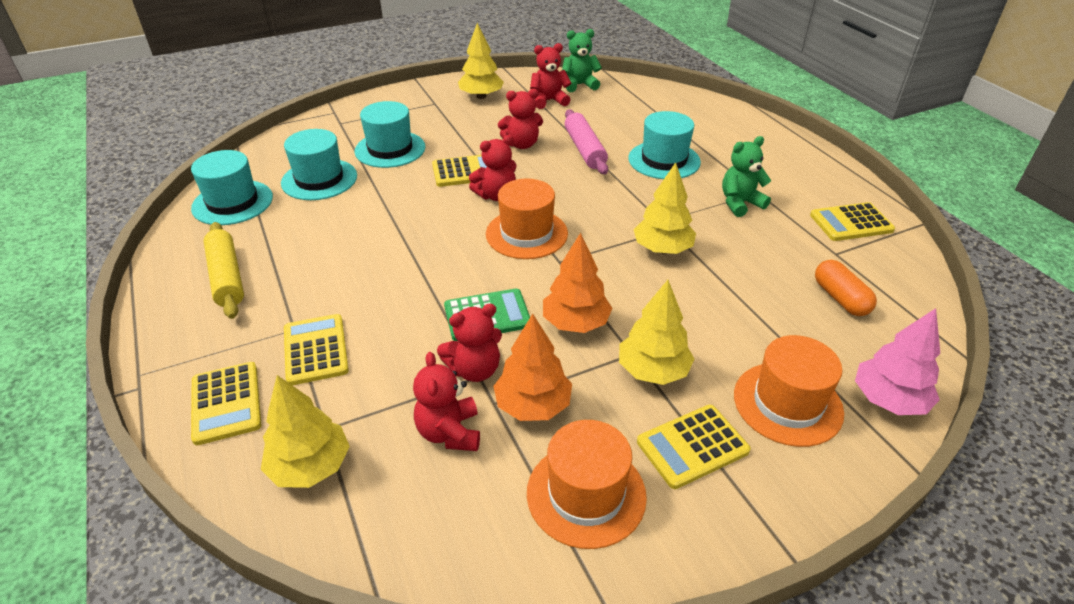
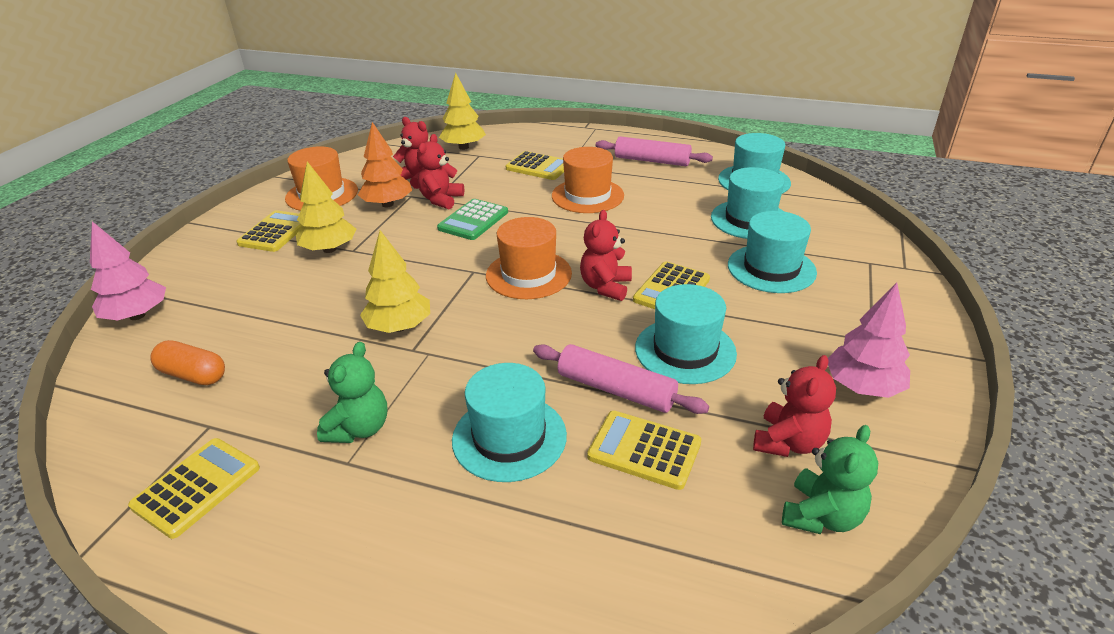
camera: 135 degrees right, 5 degrees down
yellow calculator [191,362,261,445] -> yellow calculator moved to [587,411,701,490]
yellow rolling pin [203,222,244,319] -> pink rolling pin [596,136,713,166]
yellow tree [458,23,504,99] -> pink tree [828,283,910,398]
red teddy bear [498,89,543,149] -> turquoise hat [635,284,737,384]
orange tree [543,233,612,333] -> none
orange hat [734,335,844,447] -> orange hat moved to [552,147,624,213]

